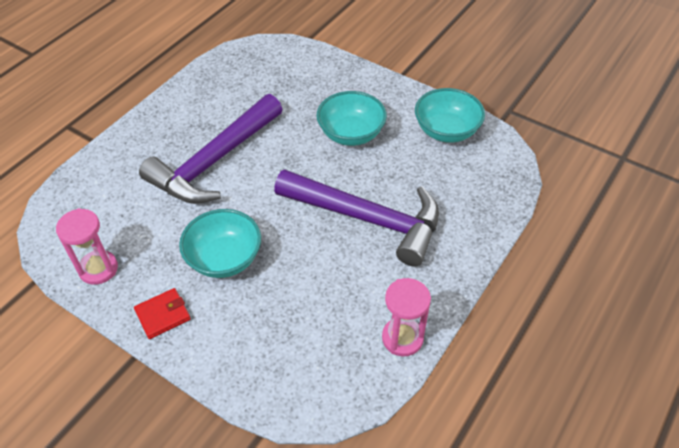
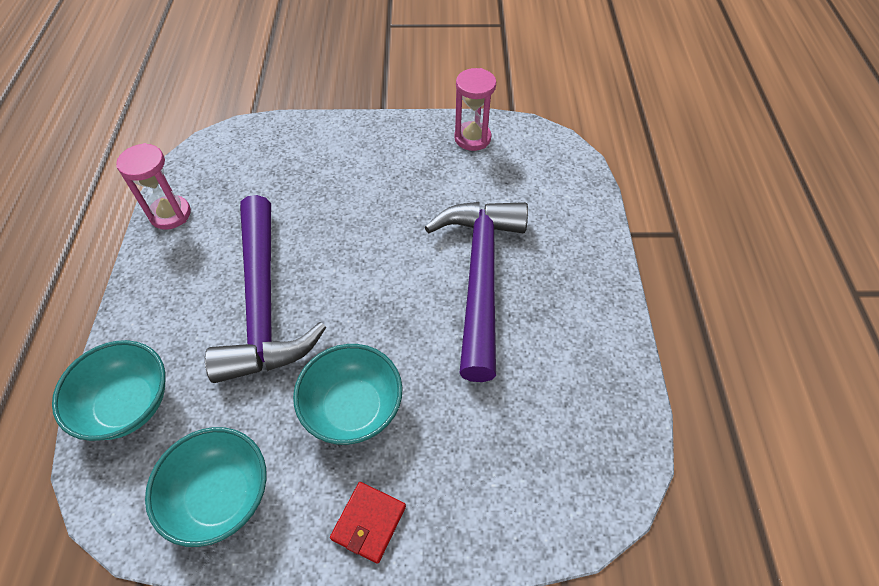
camera: 145 degrees right, 5 degrees up
red wallet [134,288,191,339] -> red wallet moved to [330,482,406,564]
turquoise bowl [179,209,261,278] -> turquoise bowl moved to [52,340,165,441]
purple hammer [274,169,439,267] -> purple hammer turned 90 degrees counterclockwise [205,195,326,383]

